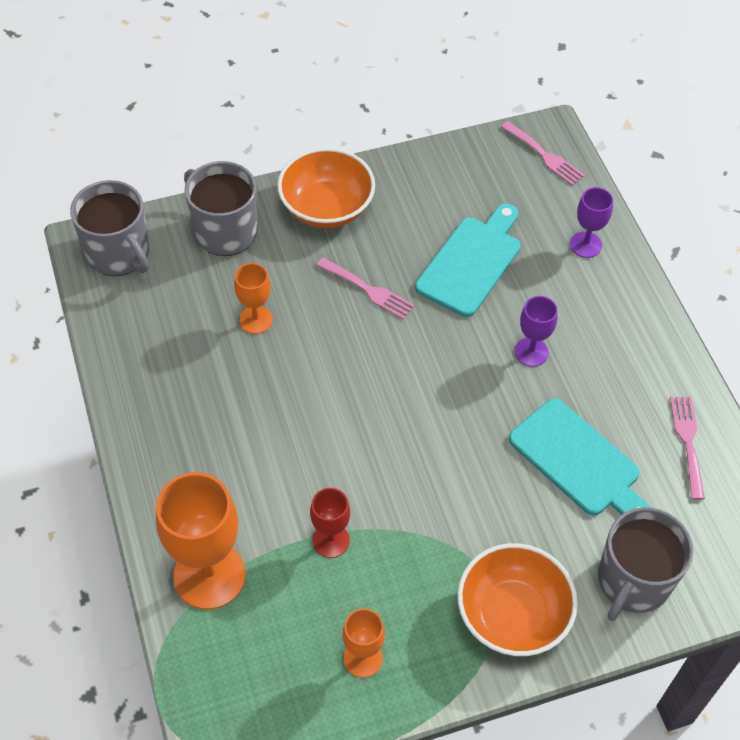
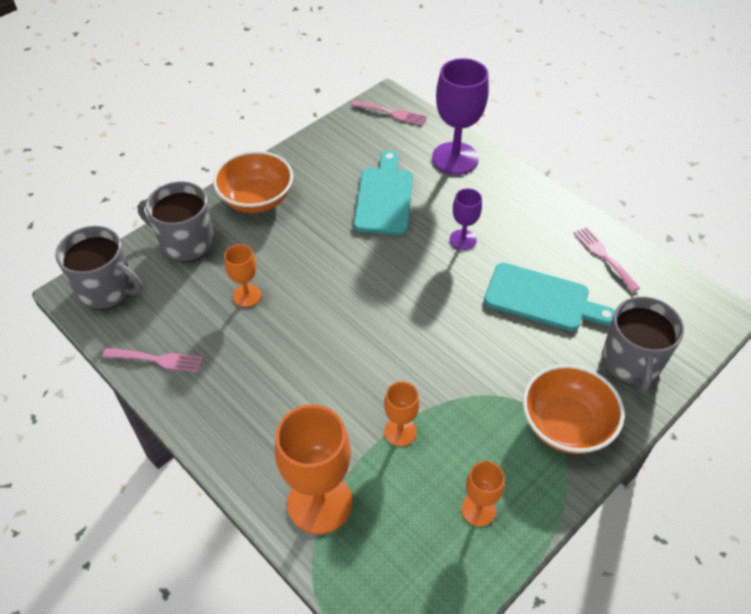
camera: 25 degrees left, 5 degrees down
red goblet [310,488,350,558] -> orange goblet [384,382,419,447]
pink fork [316,258,415,320] -> pink fork moved to [102,348,203,373]
purple goblet [570,187,613,258] -> purple goblet [432,58,489,175], size x1.89

